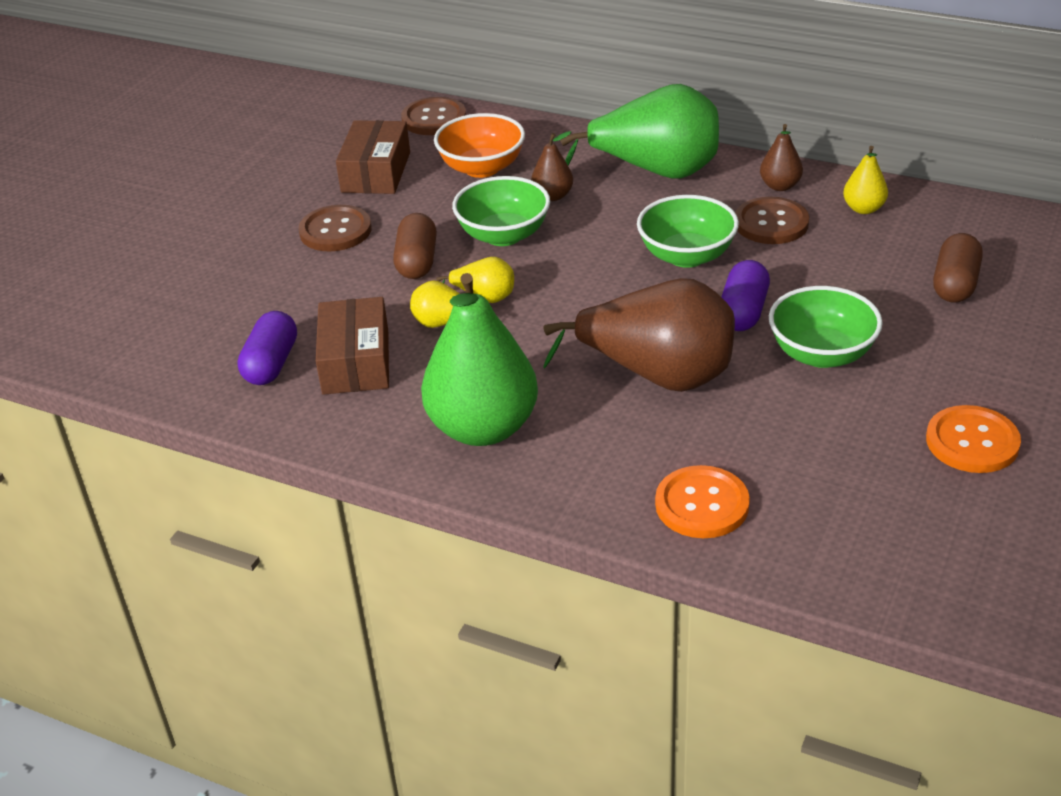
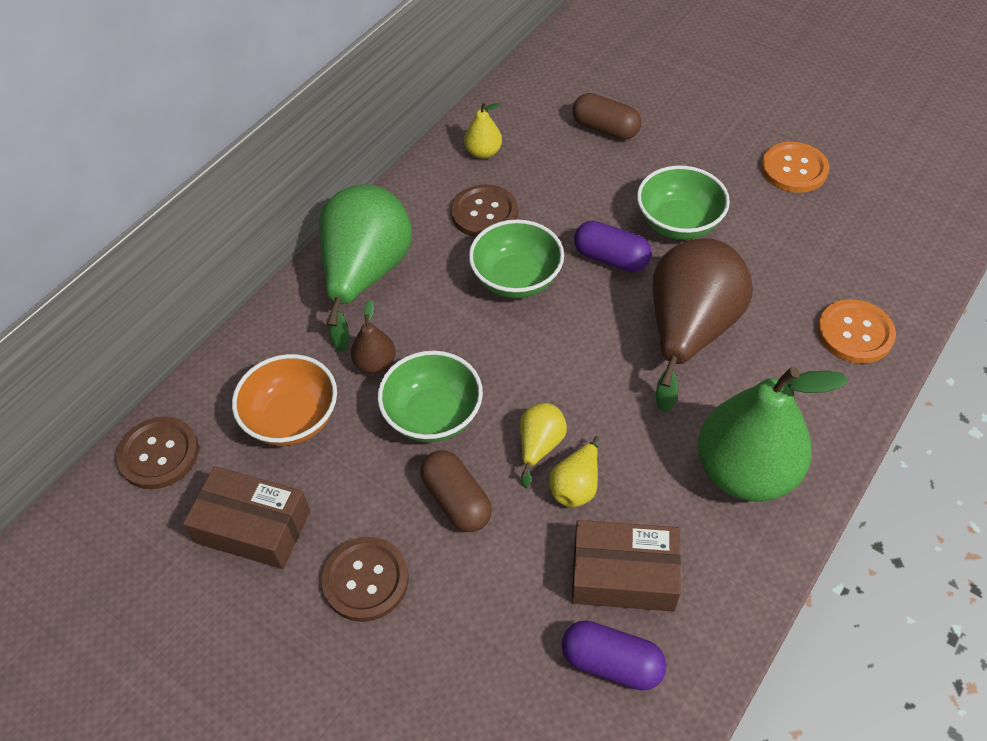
camera: 80 degrees left, 15 degrees up
brown capsule [393,213,437,279] -> brown capsule turned 45 degrees clockwise [420,450,492,532]
brown pear [760,124,803,191] -> none

